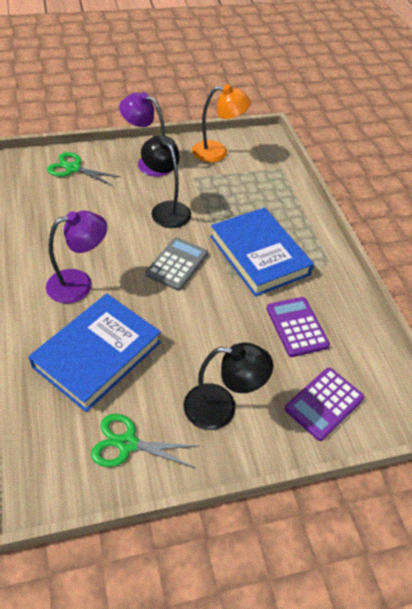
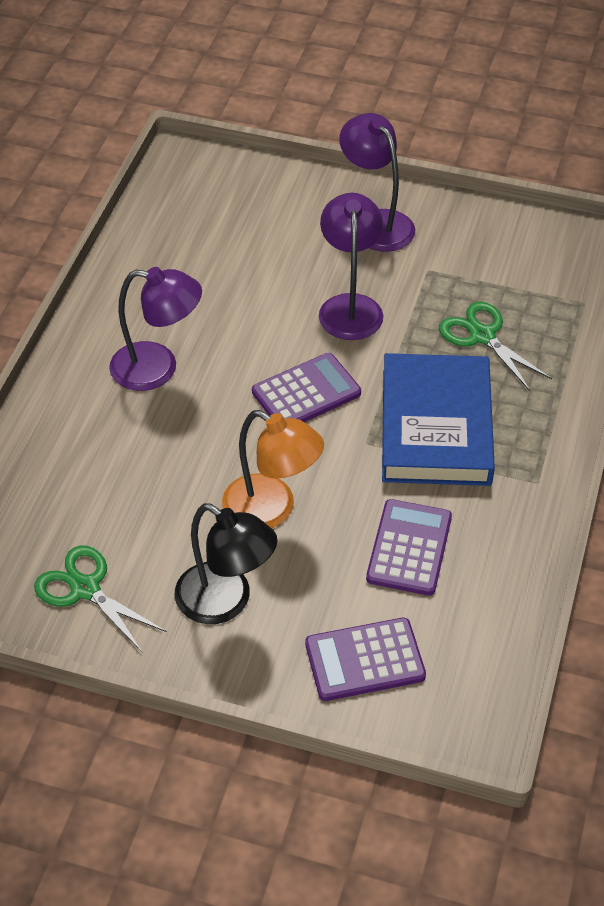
camera: 35 degrees right, 0 degrees up
blue book [28,294,161,412] -> none
green scissors [47,152,120,186] -> green scissors moved to [439,302,552,391]
black lamp [141,135,191,228] -> purple lamp [319,193,383,340]
grey calculator [146,237,208,291] -> purple calculator [252,353,361,422]
orange lamp [192,85,251,162] -> orange lamp moved to [222,410,324,528]

